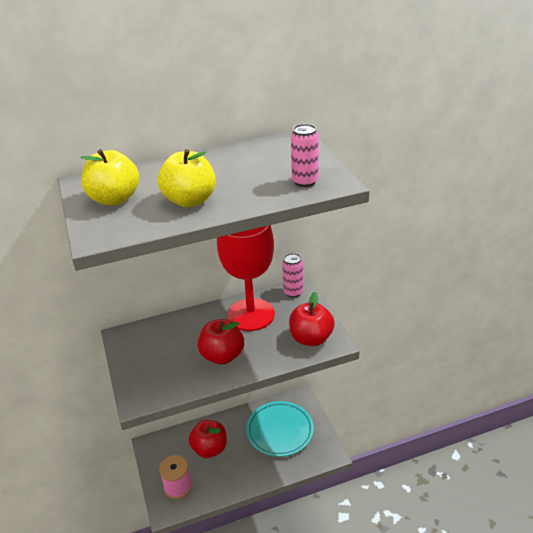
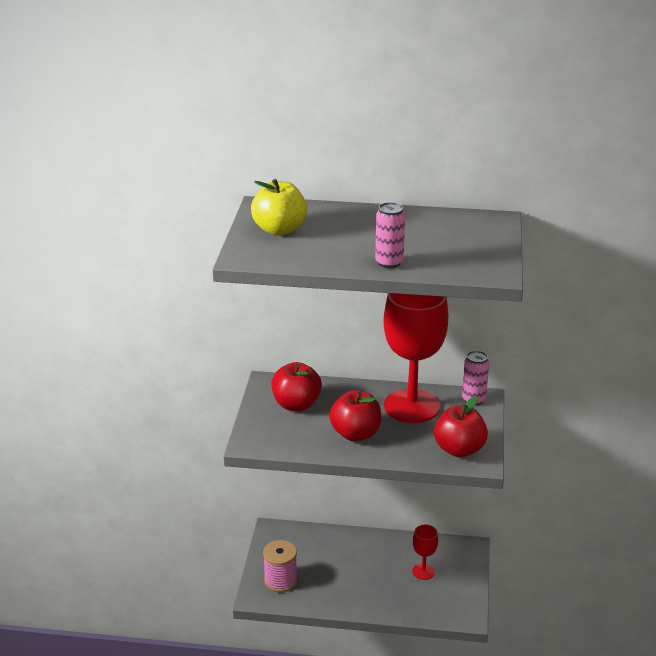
camera: 25 degrees right, 5 degrees down
yellow apple [158,149,216,207] -> none
red apple [189,420,227,458] -> red apple moved to [271,362,322,411]
turquoise plate [246,401,314,457] -> red goblet [412,525,438,580]
pink can [291,124,319,187] -> pink can moved to [375,202,405,268]

